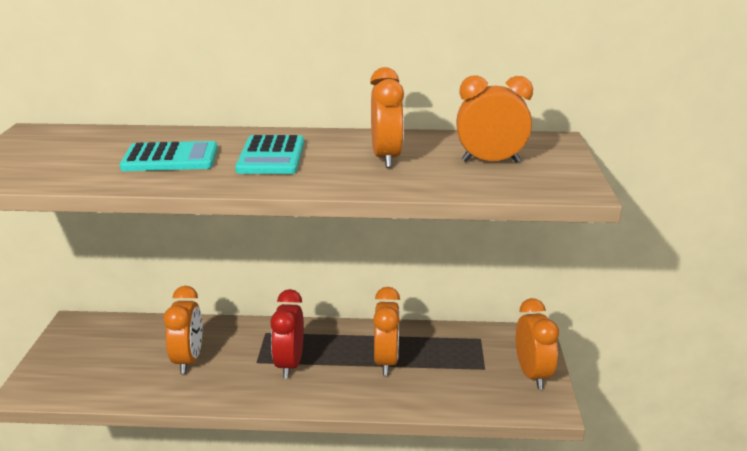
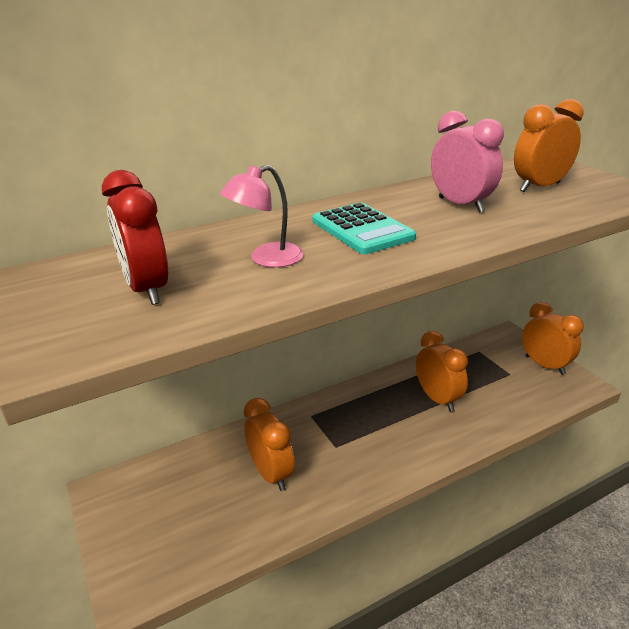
camera: 30 degrees left, 5 degrees up
turquoise calculator [120,141,218,171] -> pink lamp [220,165,304,267]
red clock [270,289,304,378] -> red clock moved to [102,170,168,305]
orange clock [370,67,404,168] -> pink clock [431,111,504,213]

